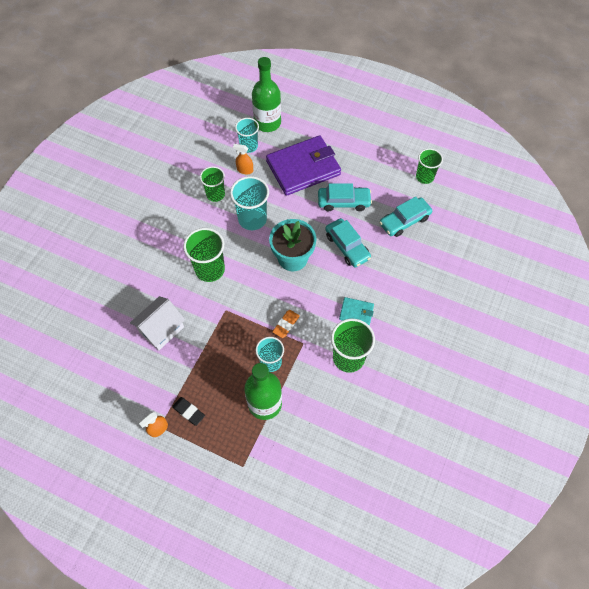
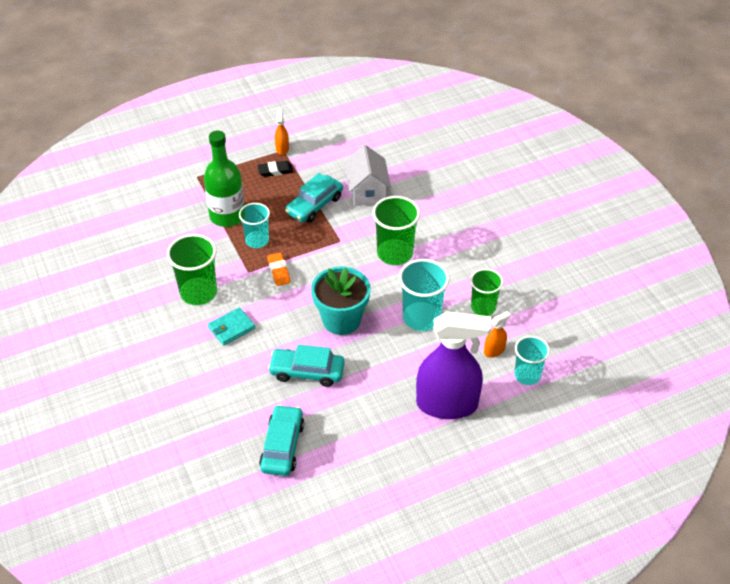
camera: 130 degrees right, 15 degrees down
green bottle [252,57,281,132] -> none
purple wallet [266,135,341,196] -> purple spray bottle [416,311,491,419]
turquoise car [318,183,372,211] -> turquoise car moved to [285,173,343,223]
green cup [416,148,443,184] -> none

